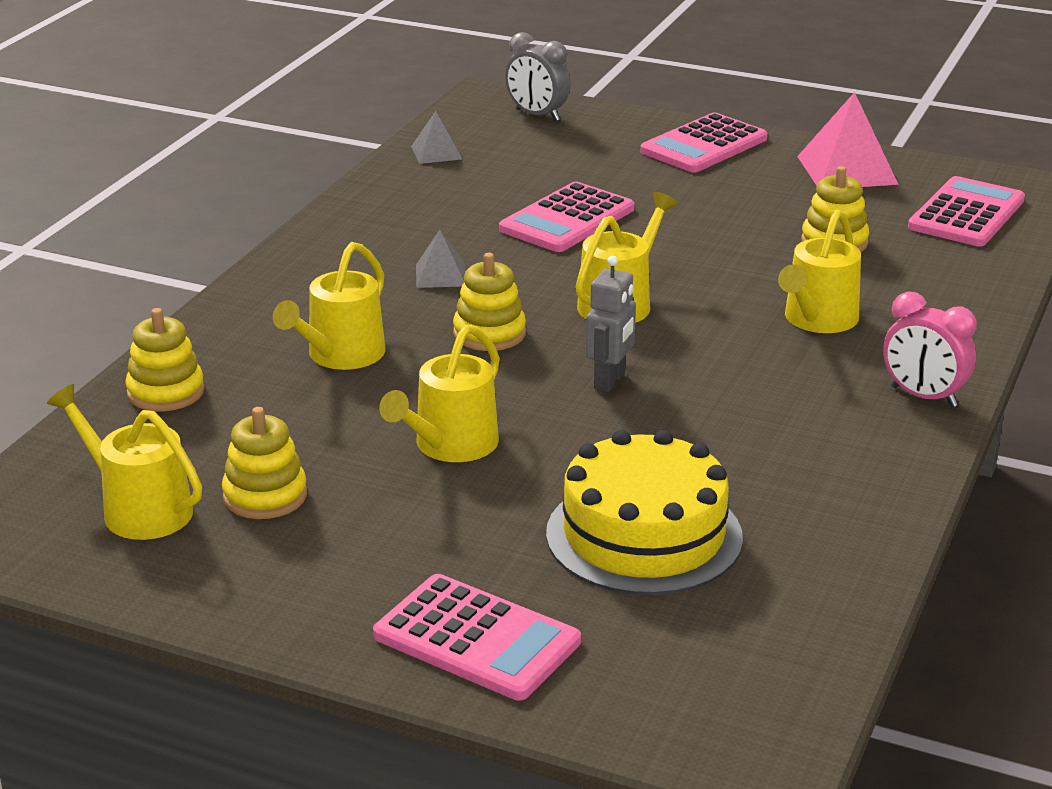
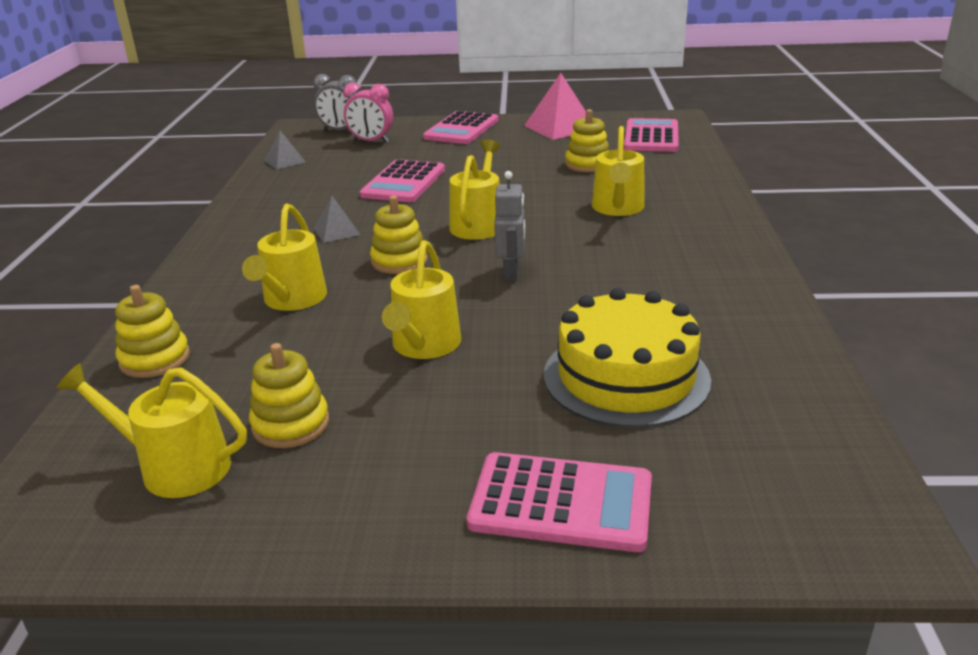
camera: 20 degrees left, 0 degrees up
pink clock [883,291,977,407] -> pink clock moved to [343,83,393,143]

